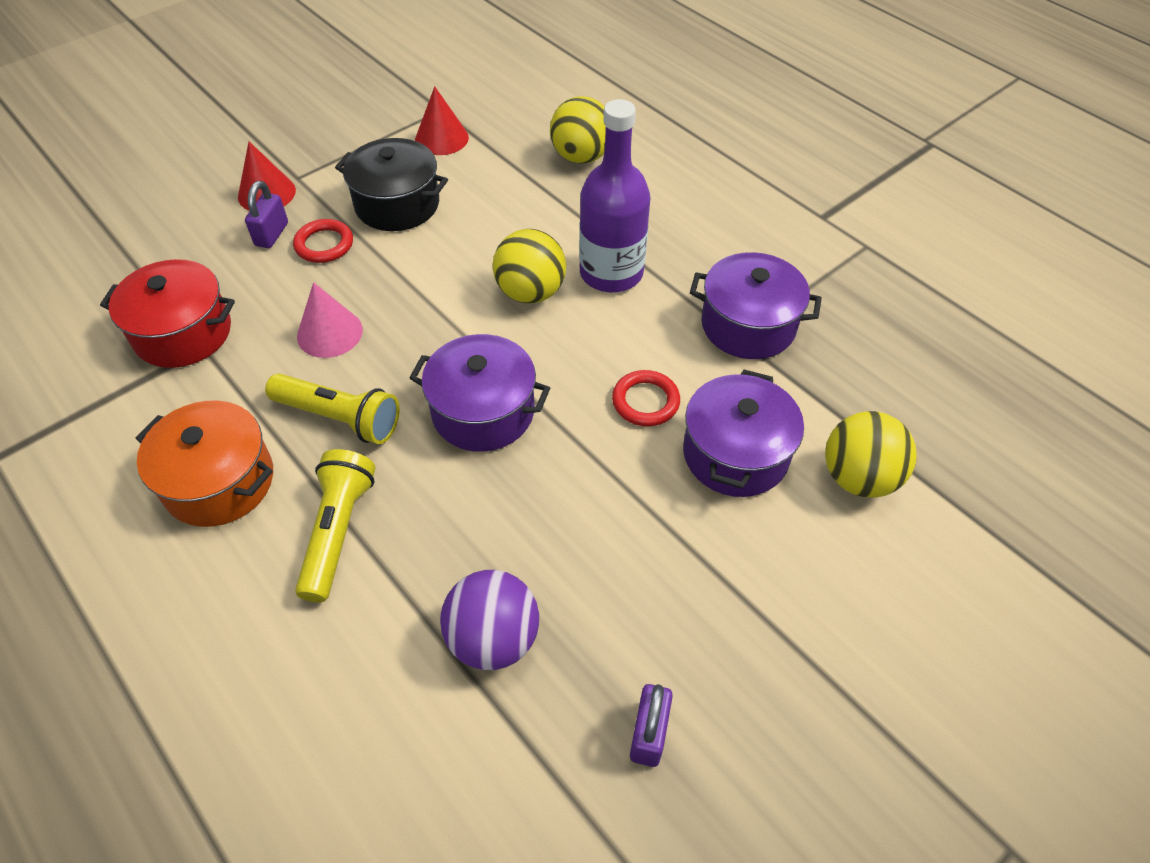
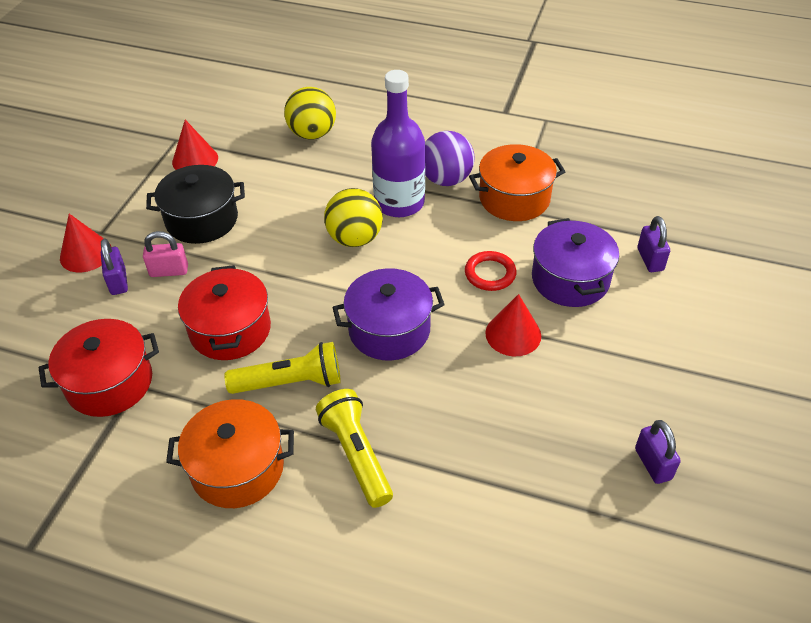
camera: 30 degrees left, 5 degrees down
red ring [293,219,353,263] -> pink padlock [143,231,188,277]
pink cone [297,282,363,358] -> red pot [178,265,271,360]
purple ball [440,570,539,670] -> purple ball moved to [425,131,474,186]
purple pot [690,252,822,359] -> orange pot [469,144,565,221]
yellow ball [825,411,917,498] -> purple padlock [638,216,670,272]
none -> red cone [485,294,541,356]

